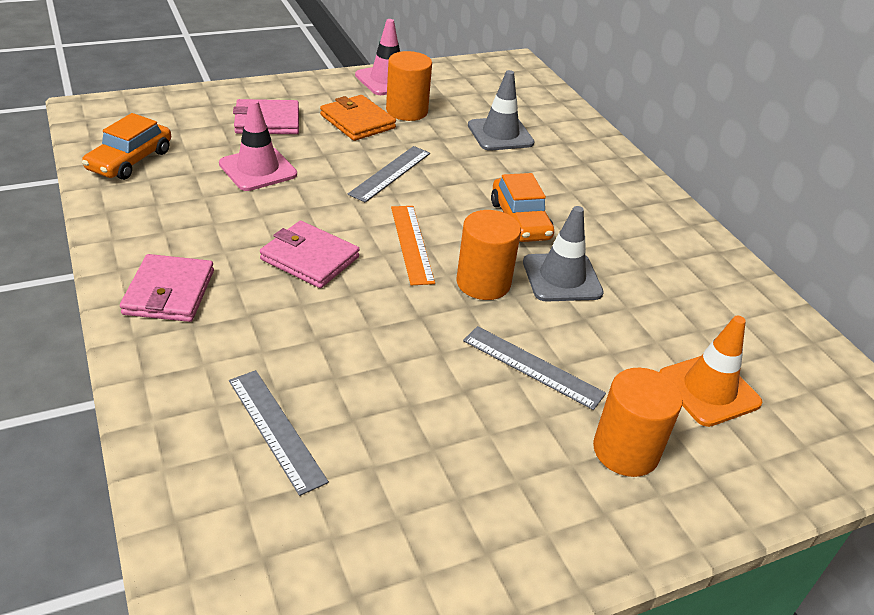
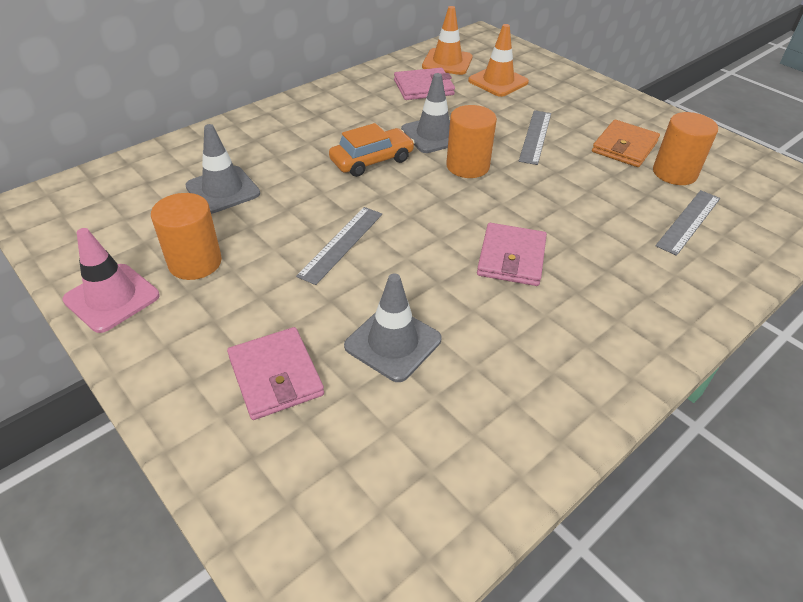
camera: 105 degrees left, 5 degrees up
orange car [82,113,171,180] -> none
pink wallet [120,254,214,322] -> pink wallet moved to [394,68,455,100]
pink traffic cone [219,99,297,191] -> grey traffic cone [344,273,442,382]
orange wallet [320,95,396,141] -> orange wallet moved to [592,120,660,167]
grey ruler [348,146,430,203] -> grey ruler turned 75 degrees counterclockwise [296,207,382,285]
orange ruler [391,206,435,285] -> none
orange cylinder [593,368,683,477] -> orange cylinder moved to [653,112,718,185]
none -> orange traffic cone [422,6,473,75]

